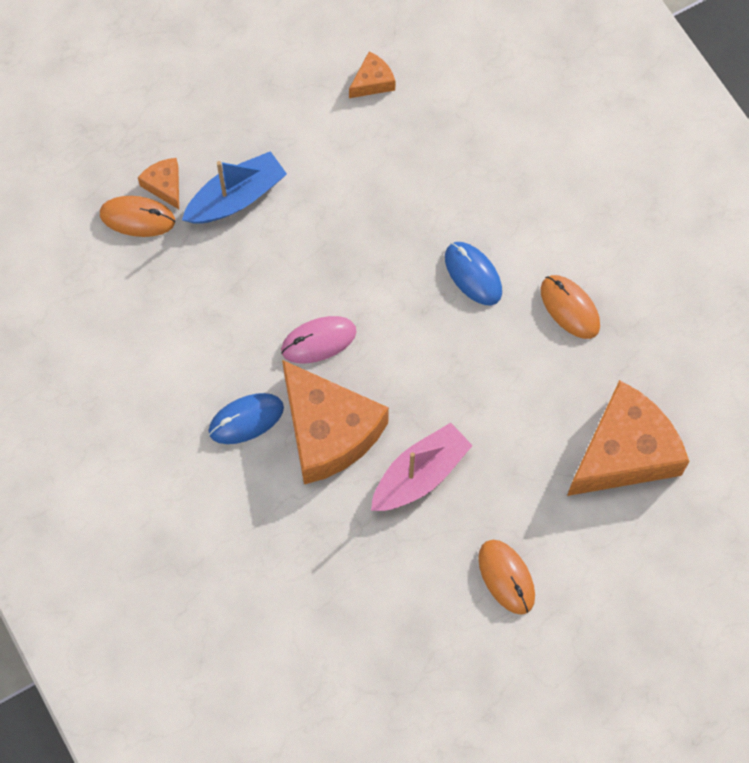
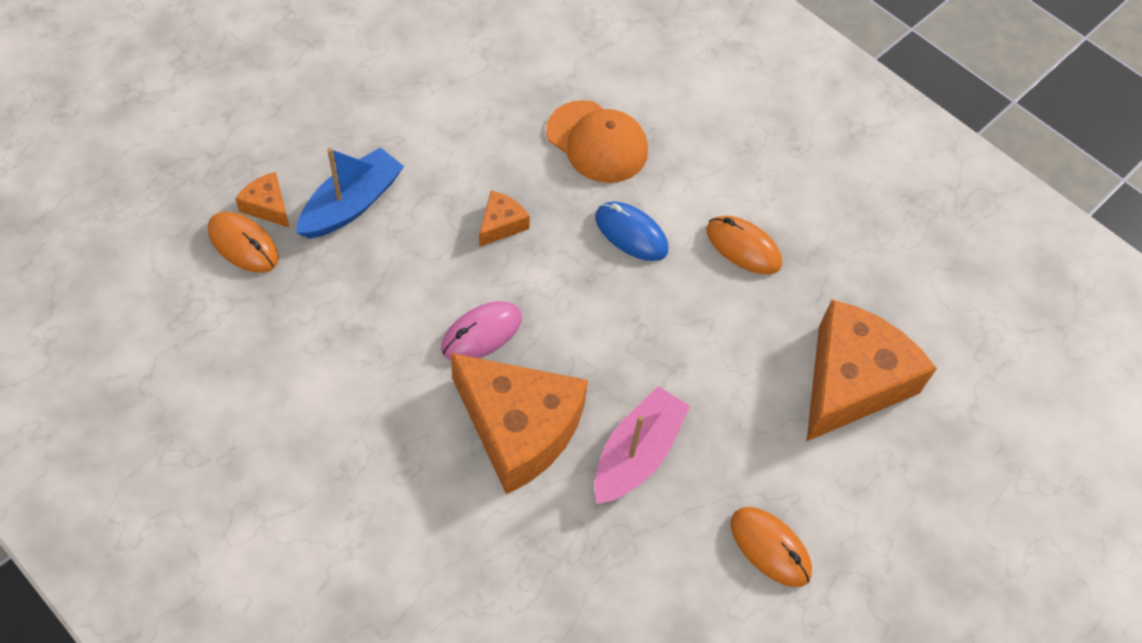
camera: 20 degrees left, 10 degrees down
orange mouse [100,196,175,237] -> orange mouse turned 45 degrees clockwise [208,211,279,273]
blue mouse [208,393,284,444] -> none
orange cheese [349,51,395,98] -> orange cheese moved to [479,191,530,247]
none -> orange cap [546,100,648,183]

